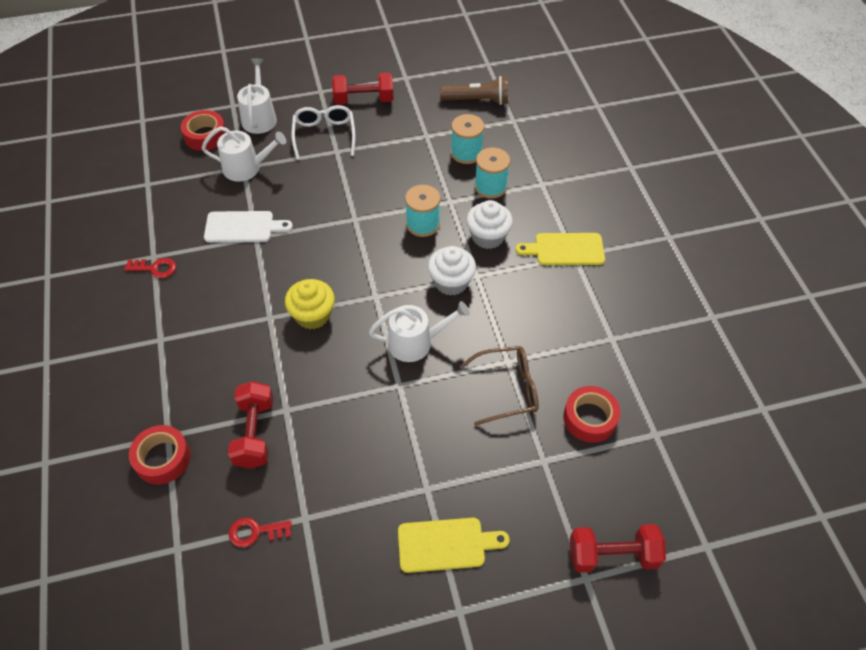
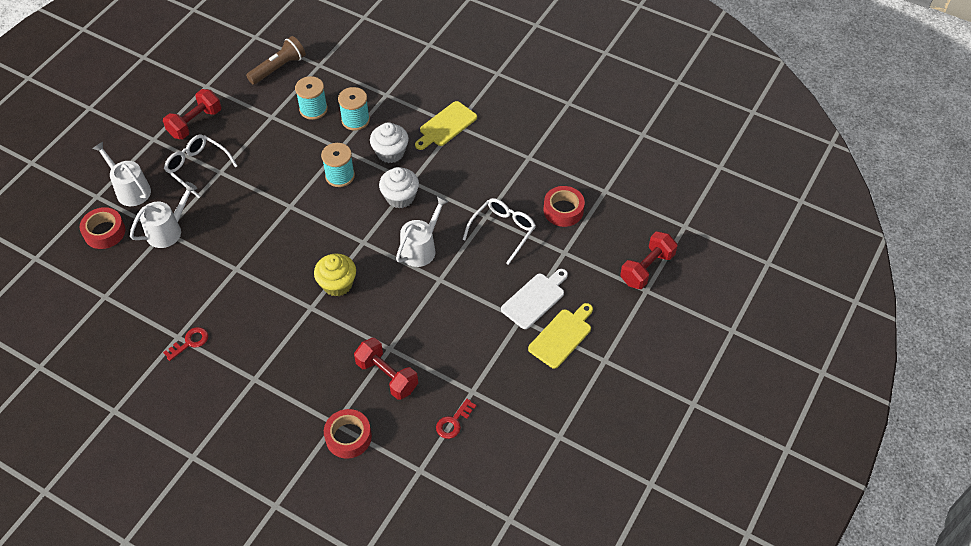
camera: 45 degrees left, 0 degrees up
white cutting board [204,211,293,243] -> white cutting board moved to [501,269,568,329]
brown glasses [460,346,539,426] -> white glasses [463,198,536,265]

